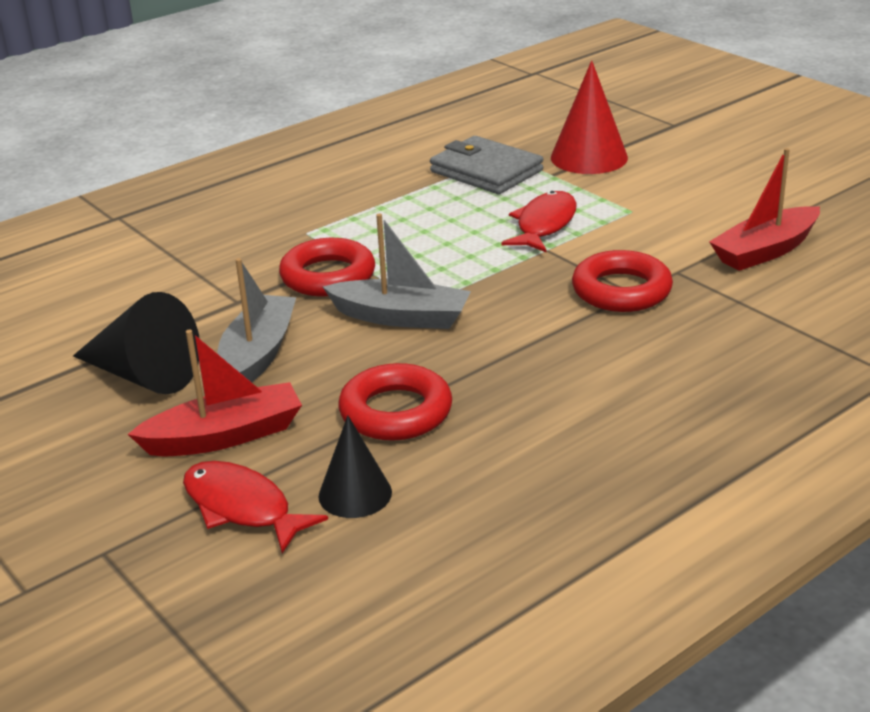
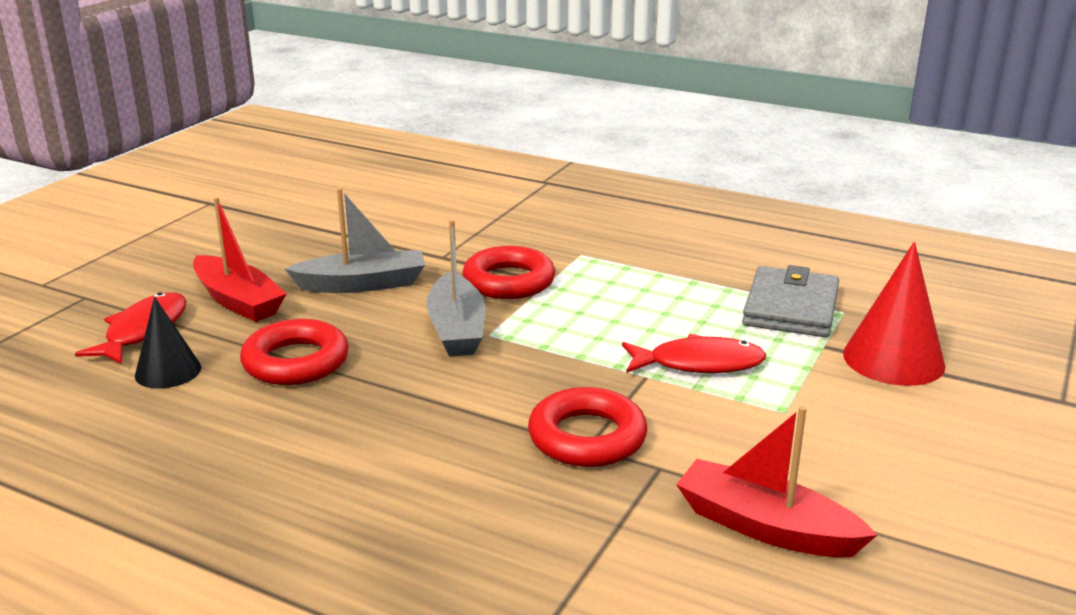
camera: 65 degrees right, 5 degrees down
black cone [73,292,200,394] -> none

